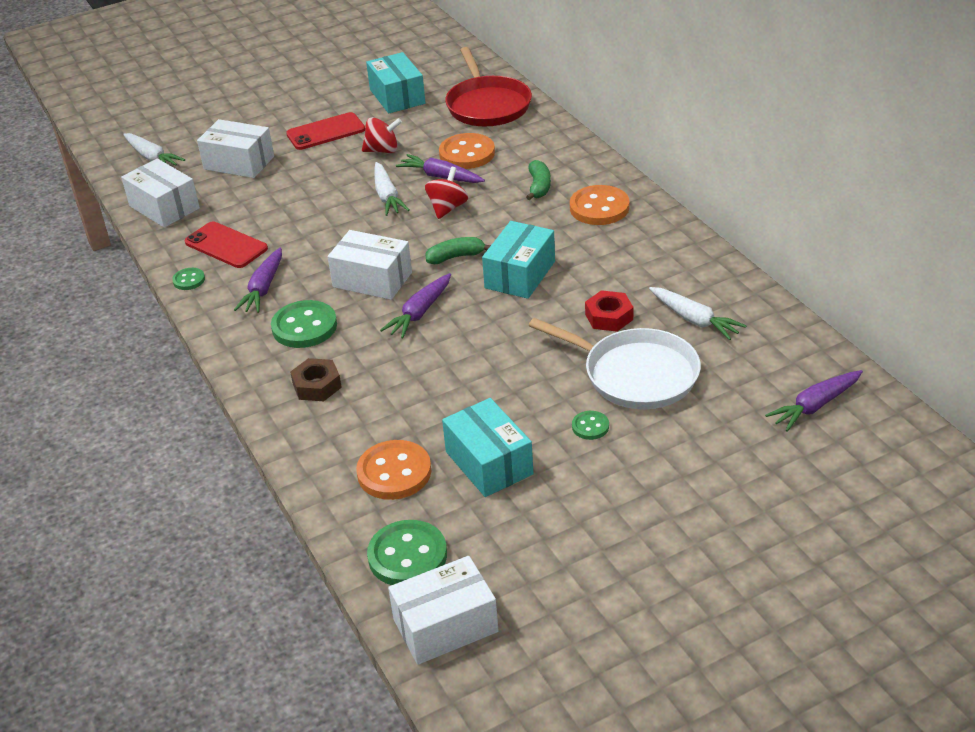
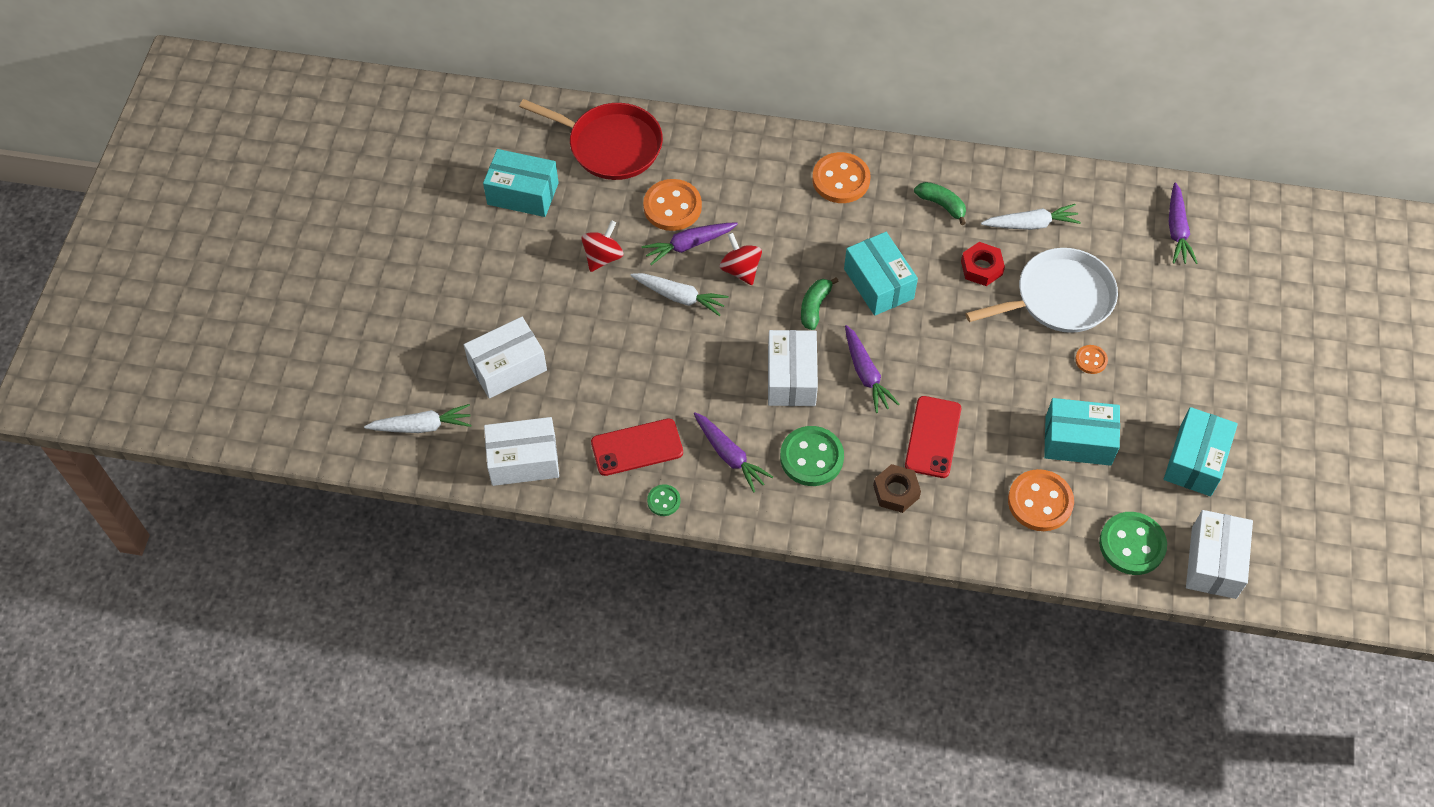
camera: 55 degrees left, 20 degrees up
red phone [286,112,365,150] -> red phone moved to [905,396,961,478]
white box [328,230,412,300] -> white box turned 60 degrees counterclockwise [768,330,818,406]
green banana [526,160,551,200] -> green banana moved to [914,182,966,225]
green button [572,411,609,440] -> orange button [1075,345,1108,374]
none -> turquoise box [1164,407,1238,496]

